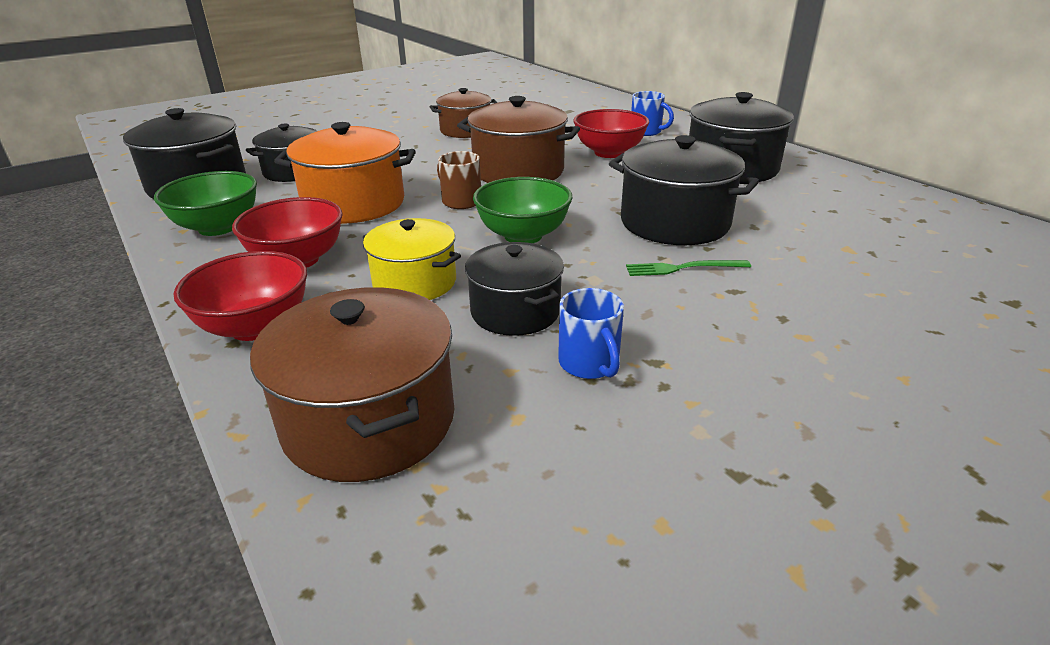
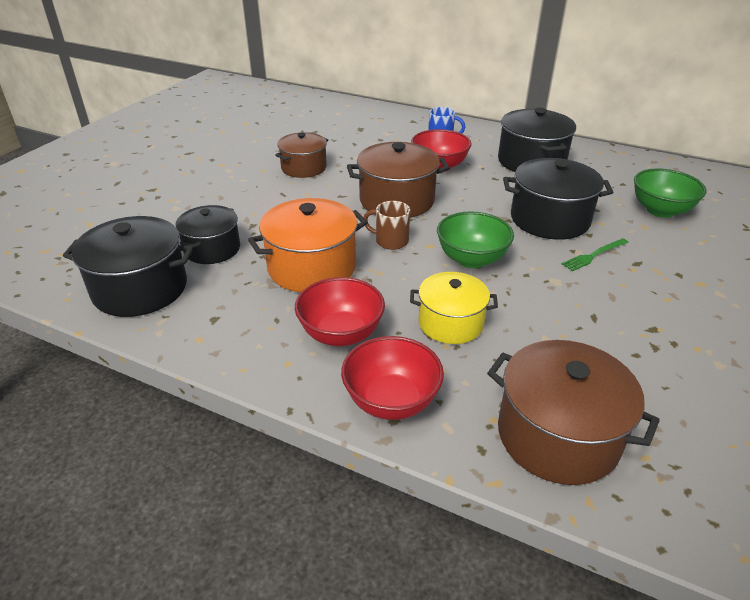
camera: 30 degrees left, 5 degrees up
green bowl [154,171,257,236] -> green bowl moved to [634,169,707,218]
black pot [465,242,564,336] -> none
blue mug [558,288,624,379] -> none

